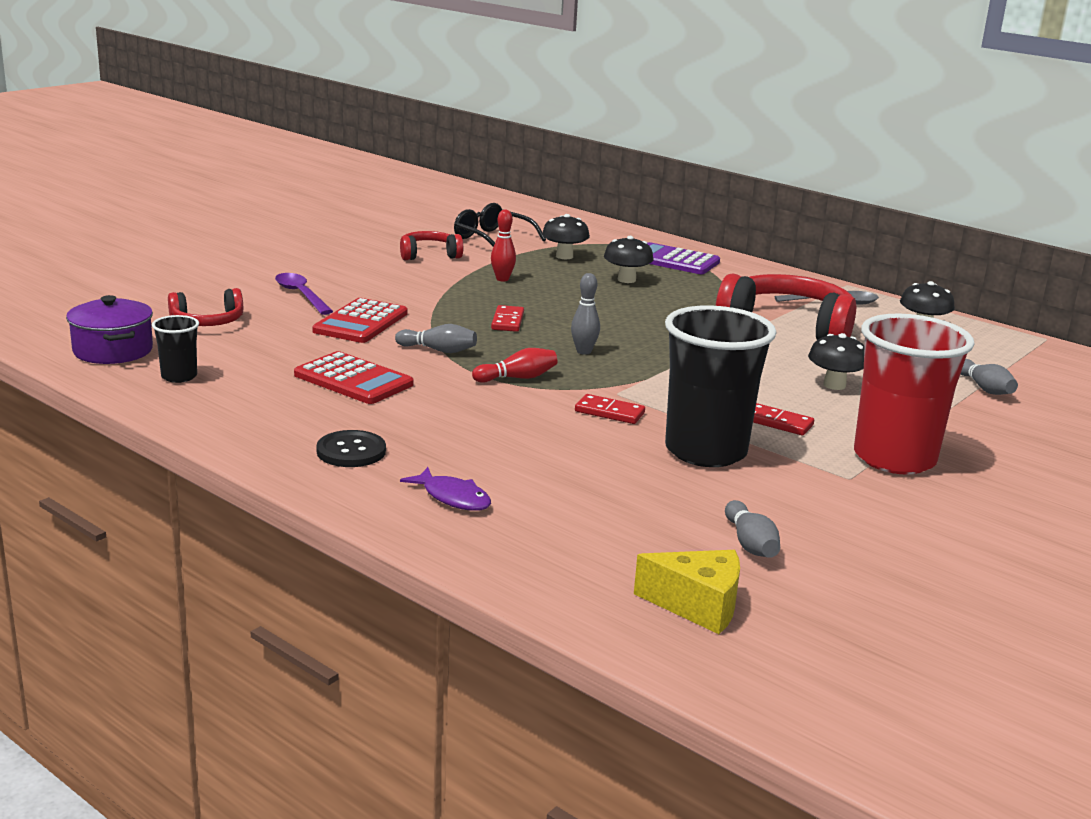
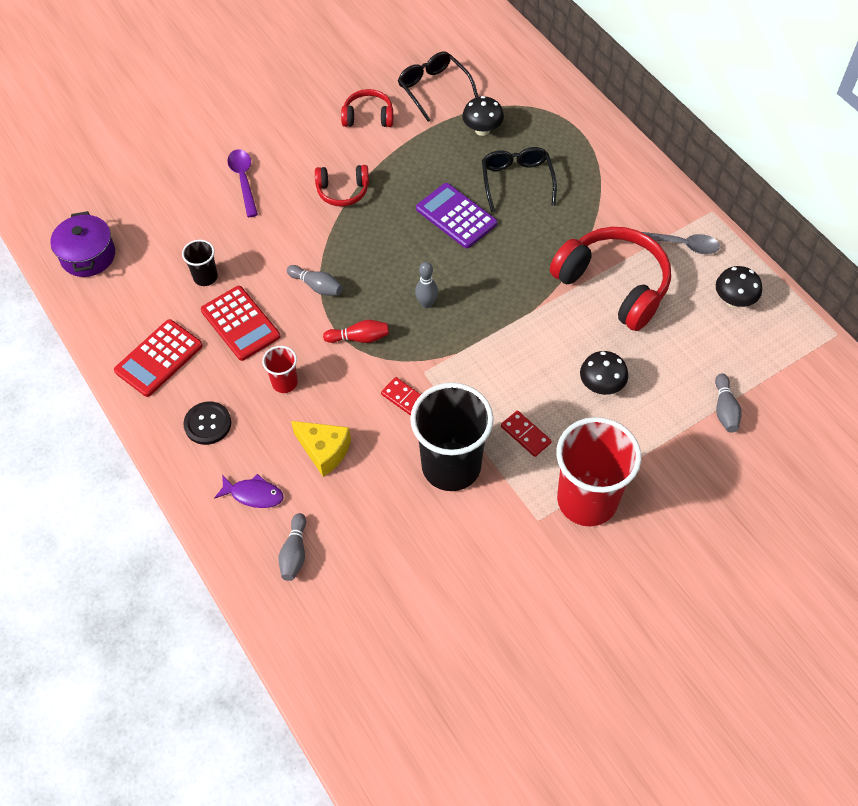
camera: 20 degrees right, 35 degrees up
black cup [152,315,199,383] -> black cup moved to [182,240,218,286]
red headphones [168,288,243,326] -> red headphones moved to [315,165,369,207]
red calculator [312,298,408,343] -> red calculator moved to [114,319,203,397]
purple fish [400,467,491,511] -> purple fish turned 45 degrees counterclockwise [214,474,283,508]
red bowling pin [491,209,516,281] -> none
red domino [491,305,524,332] -> none
black mushroom [604,236,654,283] -> black glasses [482,147,557,212]
yellow cheese [634,550,740,634] -> yellow cheese moved to [291,421,351,477]
purple calculator [647,242,720,274] -> purple calculator moved to [416,183,497,248]
grey bowling pin [725,500,780,558] -> grey bowling pin moved to [279,513,306,581]
none -> red cup [262,346,298,393]

